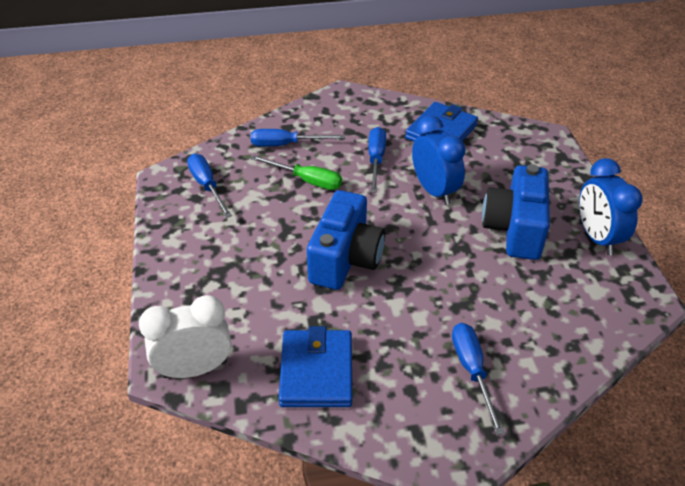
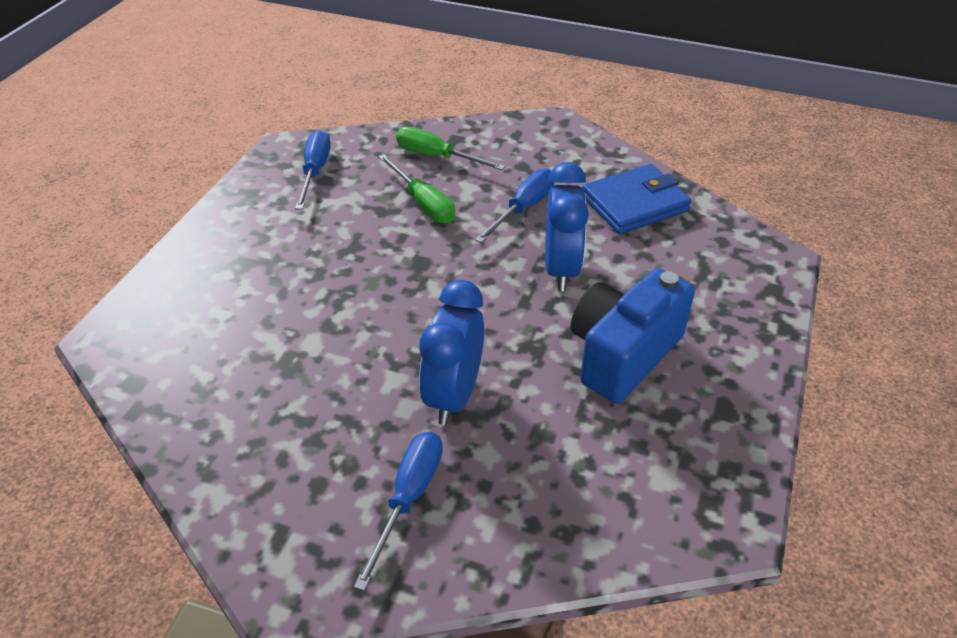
camera: 30 degrees right, 0 degrees up
white clock [139,295,231,378] -> none
blue screwdriver [251,129,345,147] -> green screwdriver [396,127,505,170]
blue wallet [279,326,352,407] -> none
blue camera [307,190,385,290] -> none
blue clock [579,158,643,255] -> blue clock moved to [419,280,484,425]

